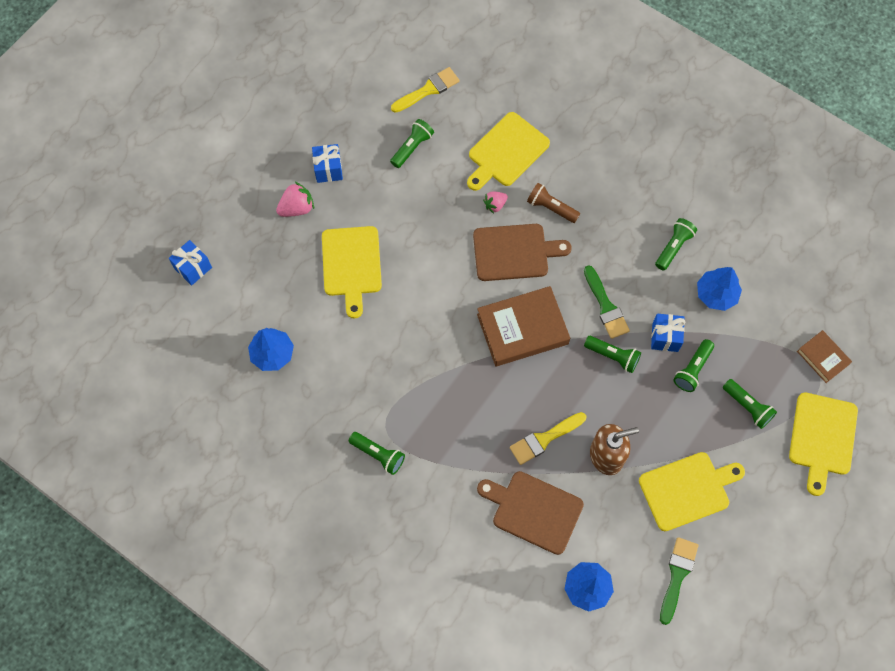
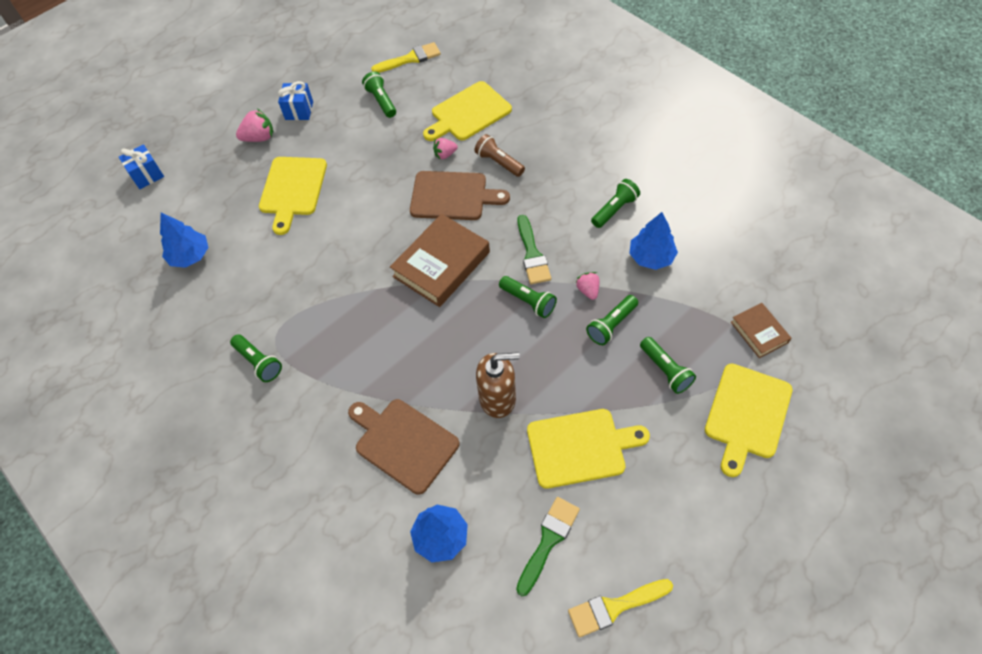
camera: 15 degrees right, 10 degrees down
green flashlight [390,119,434,168] -> green flashlight turned 75 degrees counterclockwise [362,71,396,118]
brown book [477,286,570,366] -> brown book turned 45 degrees counterclockwise [390,214,490,307]
yellow brush [510,412,586,465] -> yellow brush moved to [568,579,673,637]
blue gift [651,314,685,352] -> pink strawberry [575,272,600,300]

